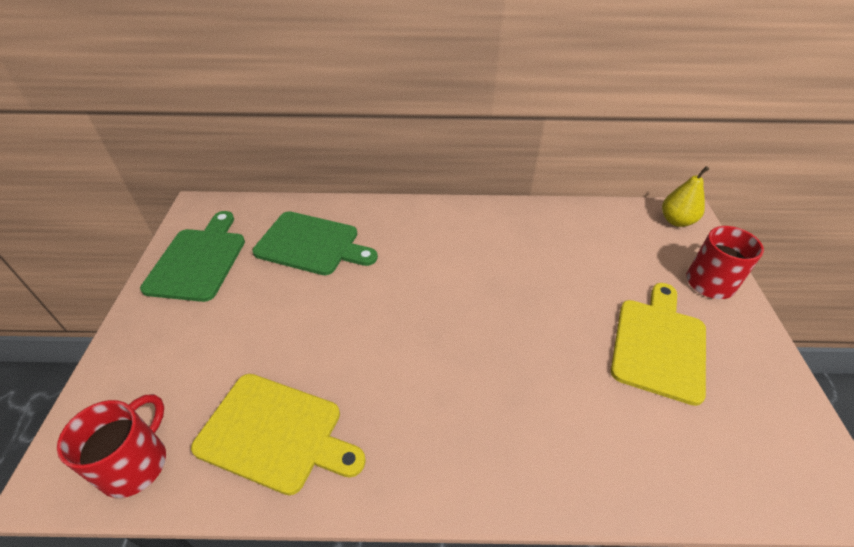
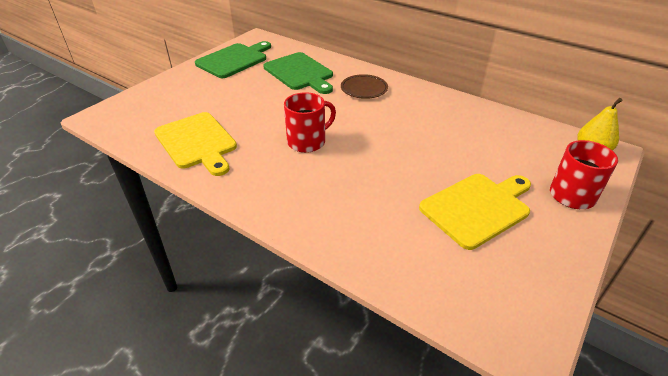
camera: 35 degrees right, 5 degrees down
red mug [57,394,166,498] -> red mug moved to [284,92,336,153]
none -> brown plate [341,74,388,99]

